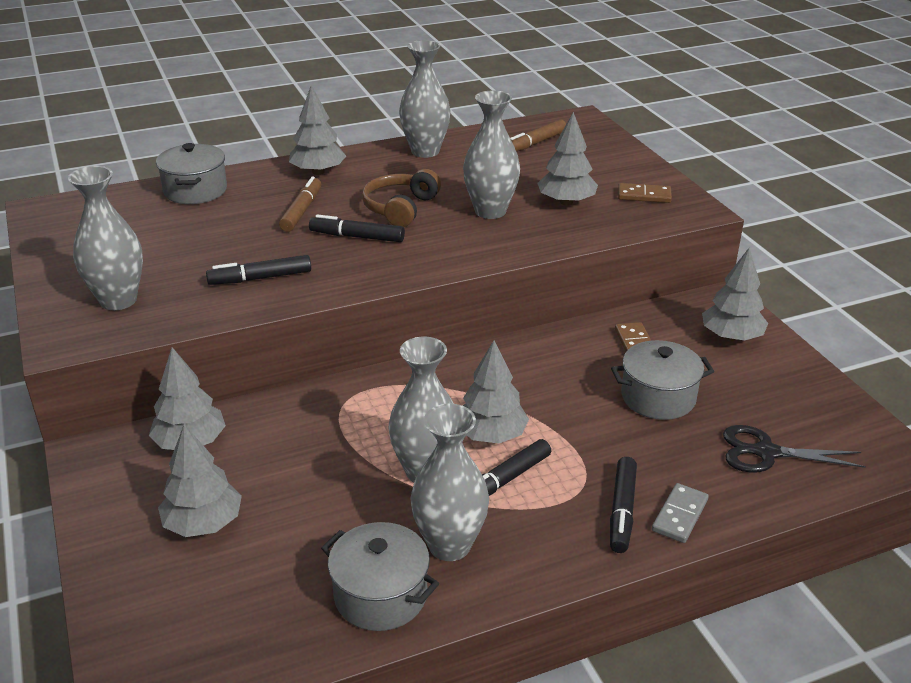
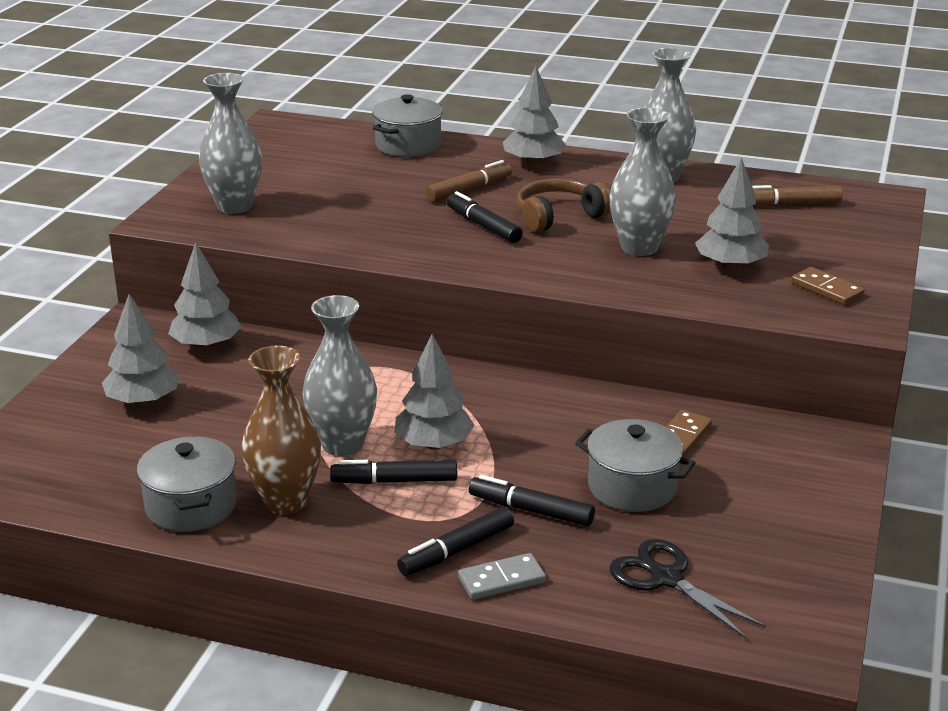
camera: 40 degrees right, 5 degrees down
black marker [206,255,311,285] -> black marker moved to [469,475,595,526]
grey vase [410,404,489,561] -> brown vase [241,345,321,515]
grey tree [702,248,768,341] -> none

